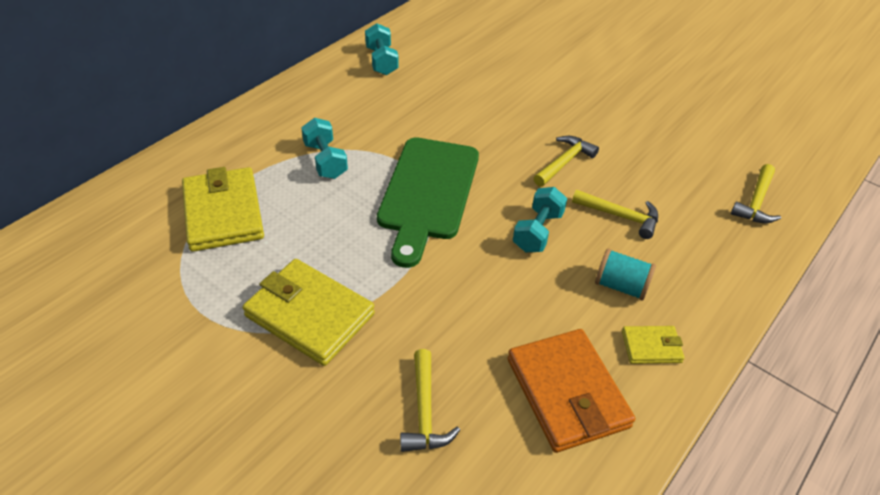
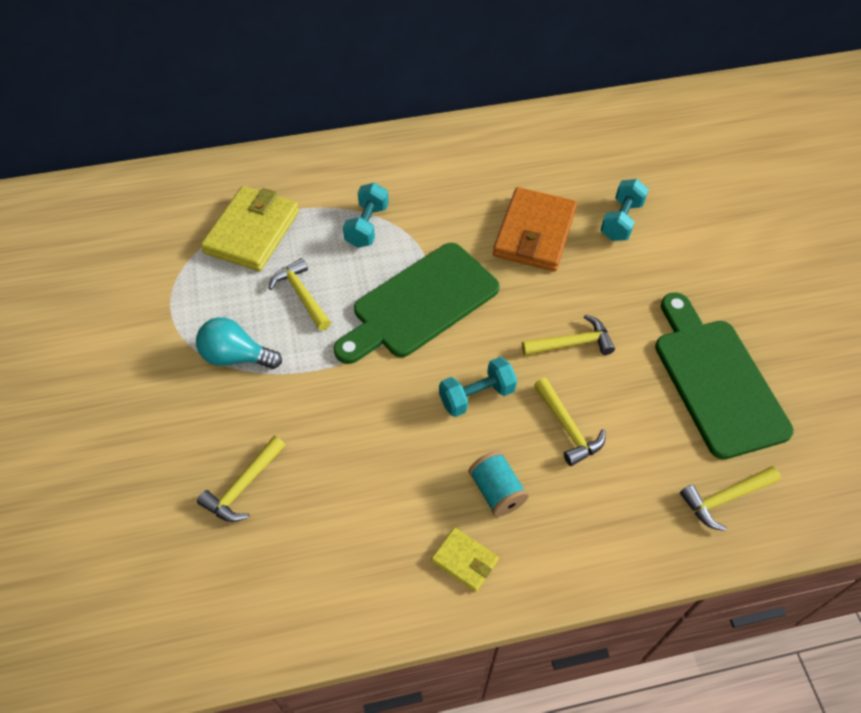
camera: 40 degrees right, 10 degrees up
yellow wallet [242,259,375,366] -> turquoise light bulb [196,317,282,369]
turquoise dumbbell [365,23,399,75] -> turquoise dumbbell moved to [600,179,649,241]
orange wallet [508,329,635,453] -> orange wallet moved to [493,187,577,271]
none -> yellow hammer [269,258,331,330]
none -> green cutting board [655,292,794,460]

